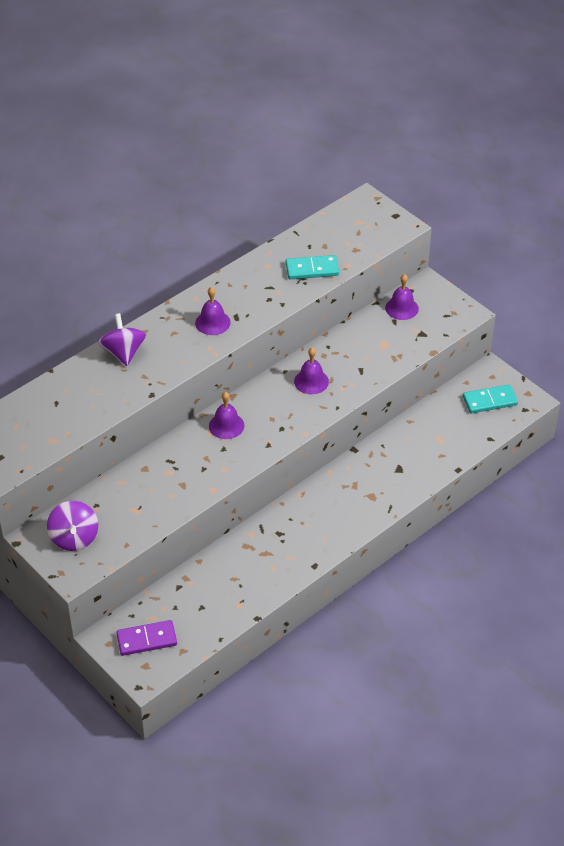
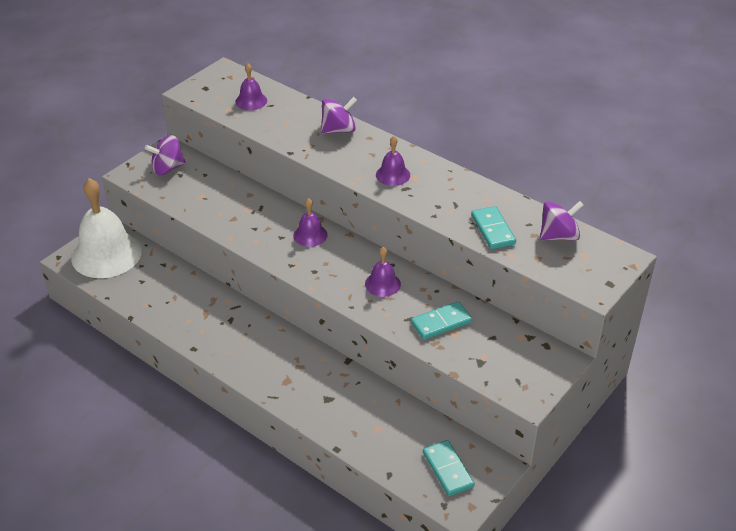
camera: 80 degrees right, 5 degrees down
purple domino [116,620,177,656] -> white bell [71,178,142,278]
purple bell [385,274,419,320] -> purple bell moved to [235,63,267,110]
none -> turquoise domino [411,301,472,340]
none -> purple spinning top [540,201,584,241]

